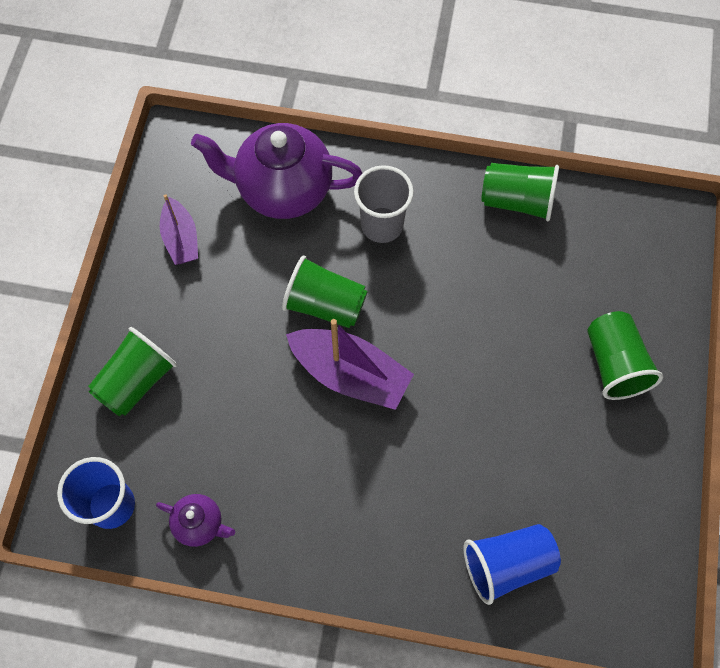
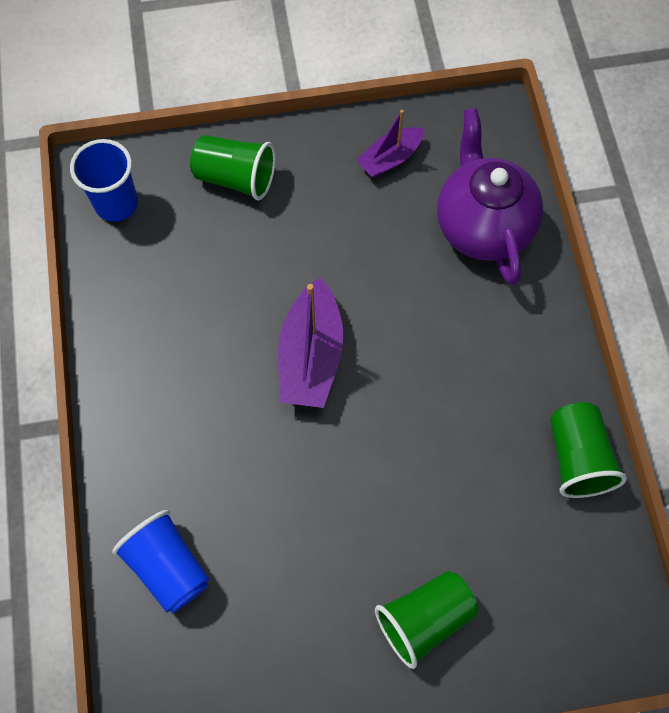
camera: 70 degrees right, 0 degrees up
purple teapot [156,494,235,547] -> none
green cup [282,256,368,328] -> none
grey cup [354,165,414,243] -> none

